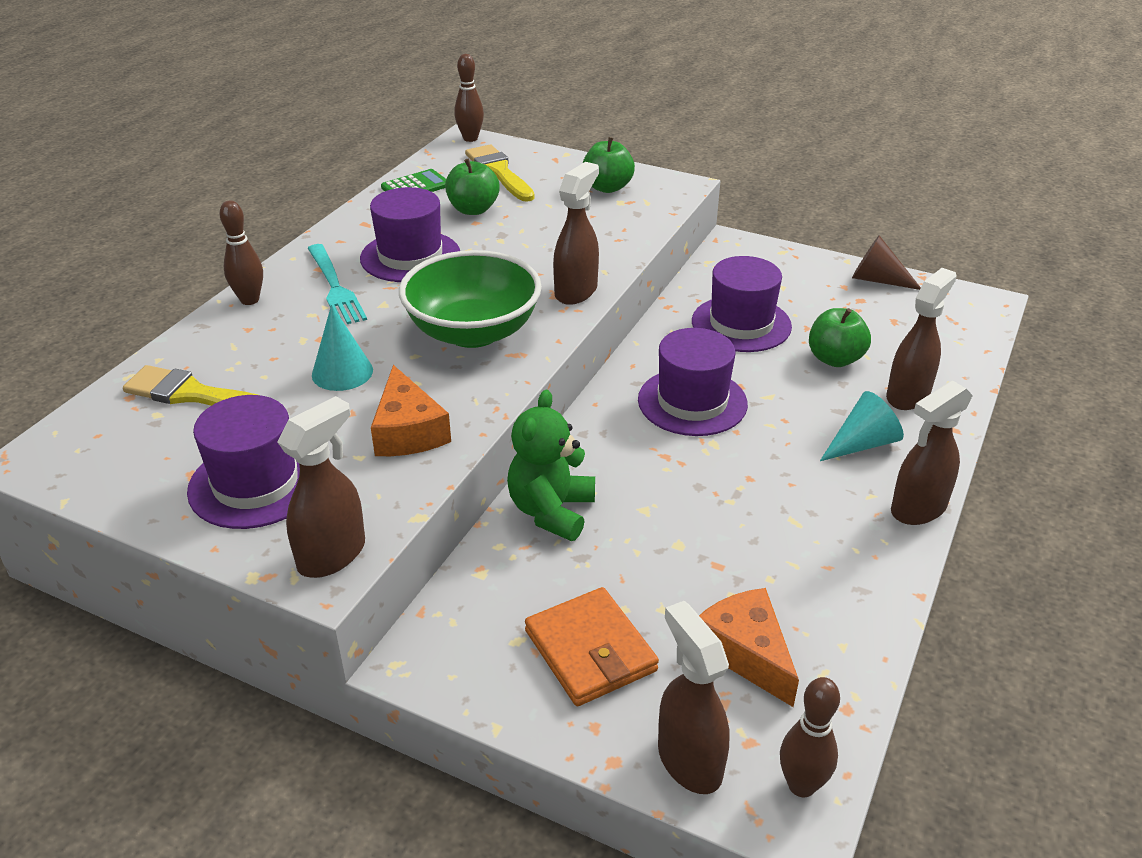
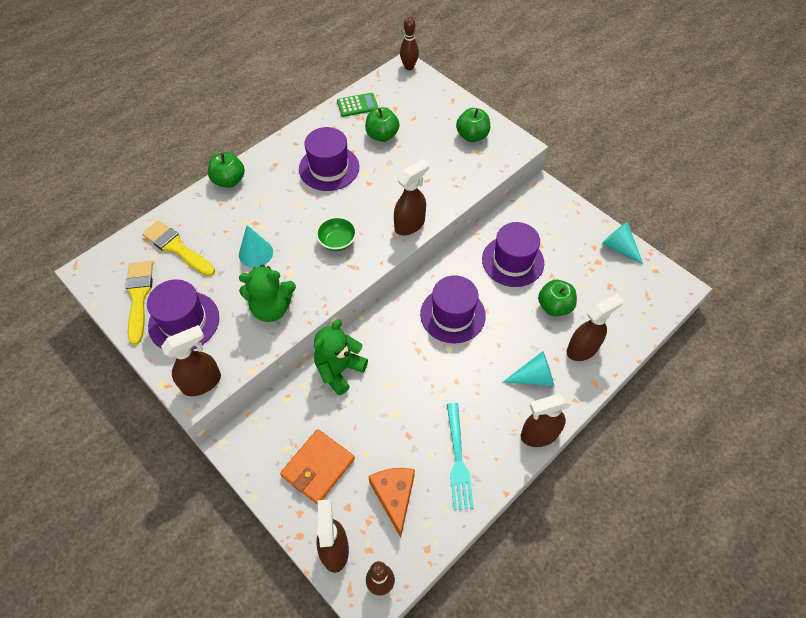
camera: 20 degrees right, 20 degrees up
brown bowling pin [219,200,263,305] -> green apple [208,152,245,188]
turquoise fork [307,244,367,324] -> turquoise fork moved to [447,403,474,510]
orange cheese [371,365,451,456] -> green teddy bear [239,265,296,322]
green bowl [399,250,542,348] -> green bowl [316,217,357,251], size x0.49
yellow brush [465,144,535,202] -> yellow brush moved to [125,261,153,345]
orange wallet [525,587,659,706] -> orange wallet turned 45 degrees clockwise [280,429,355,504]
brown cone [852,235,921,290] -> turquoise cone [602,222,643,265]

